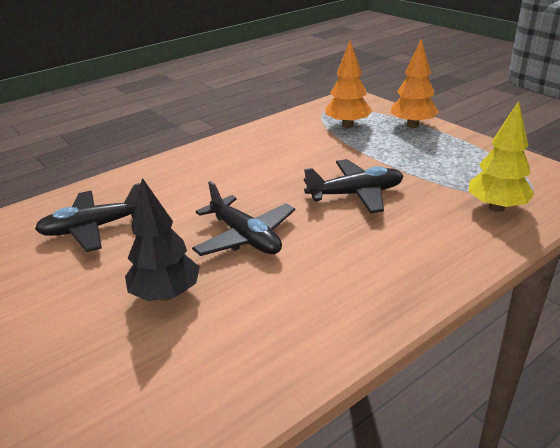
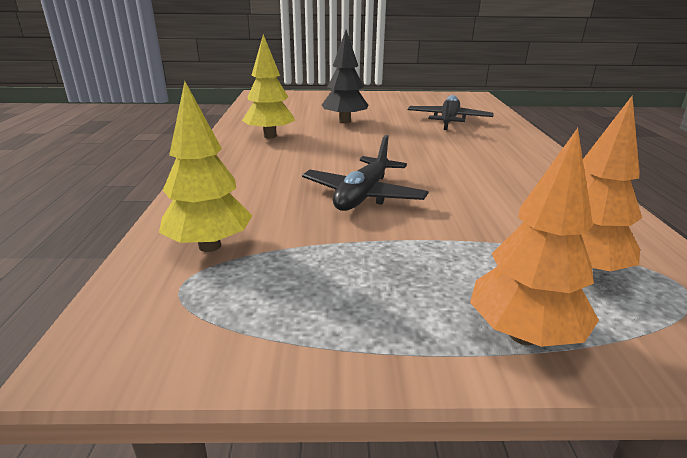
camera: 125 degrees right, 5 degrees down
black plane [192,181,295,256] -> none
none -> yellow tree [242,34,295,138]

